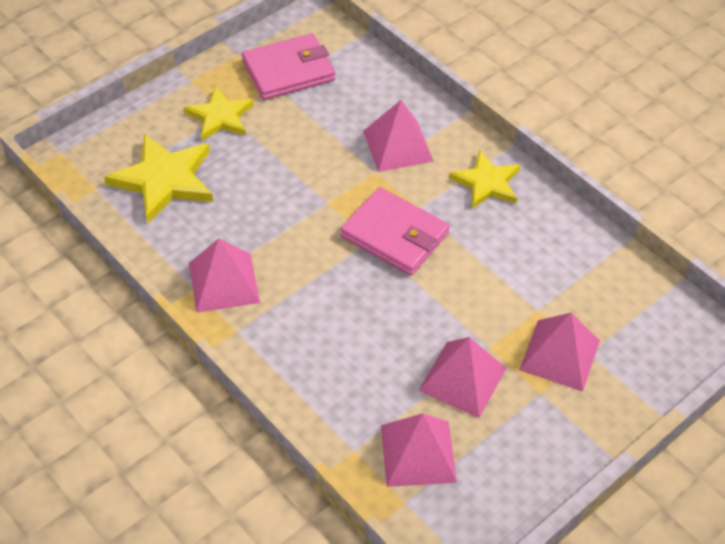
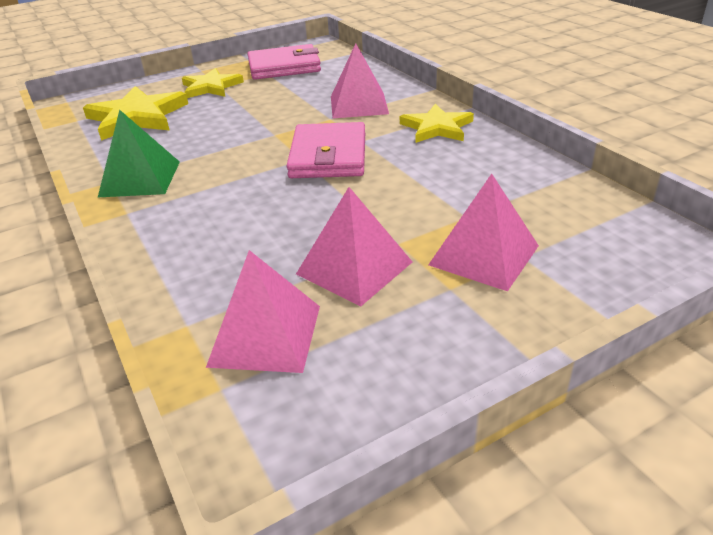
camera: 15 degrees right, 15 degrees down
pink pyramid [189,238,260,313] -> green pyramid [98,110,180,197]
pink wallet [340,187,450,276] -> pink wallet turned 45 degrees clockwise [286,122,365,178]

